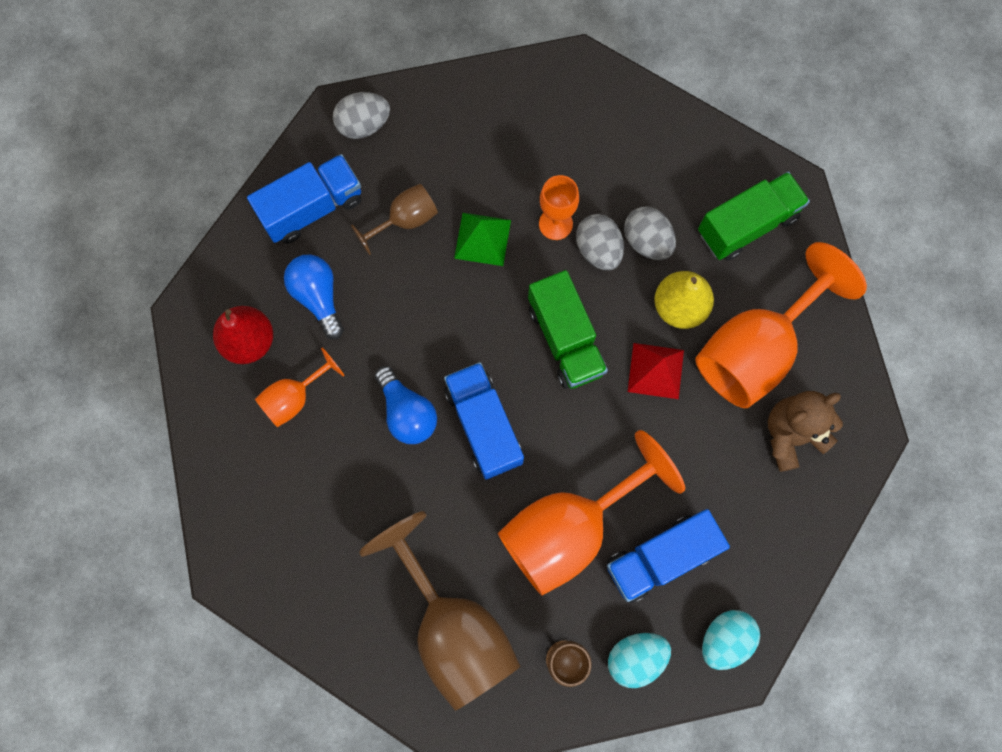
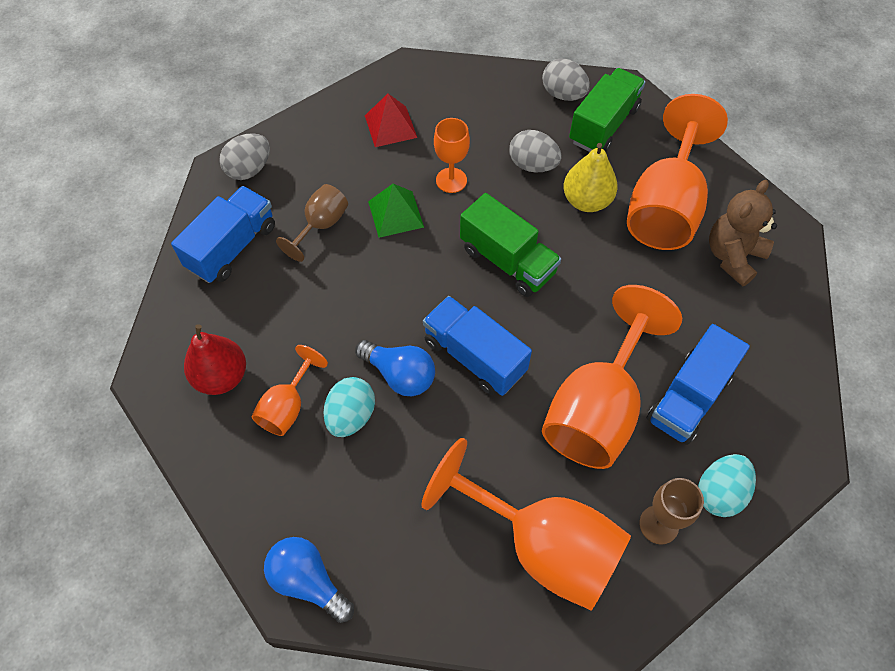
camera: 25 degrees left, 15 degrees down
blue light bulb [284,255,344,339] -> blue light bulb moved to [264,537,354,623]
brown goblet [359,511,521,711] -> orange goblet [421,438,631,611]
grey egg [576,214,624,270] -> grey egg moved to [542,58,590,101]
red pyramid [628,343,684,399] -> red pyramid moved to [365,94,417,147]
turquoise egg [702,610,760,670] -> turquoise egg moved to [323,377,375,437]

